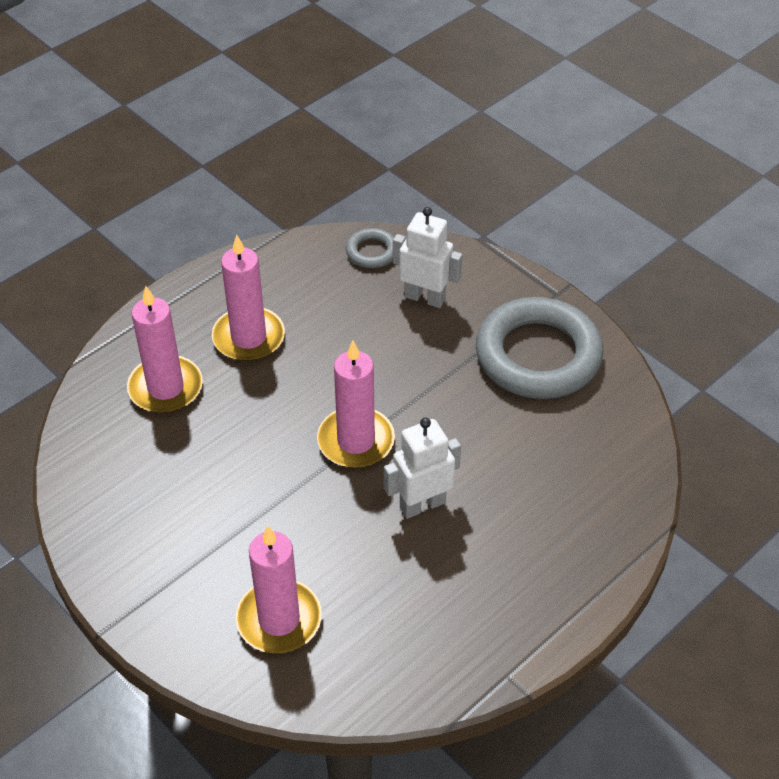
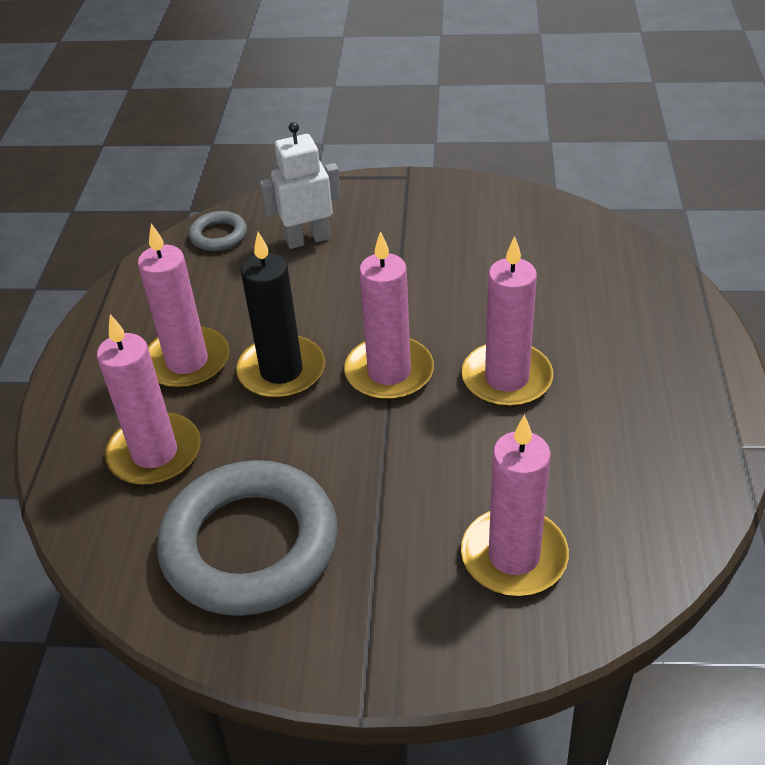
camera: 40 degrees left, 5 degrees down
white robot [384,418,461,519] -> pink candle [462,236,553,407]
grey ring [476,297,603,399] -> grey ring moved to [157,460,338,616]
none -> black candle [236,232,325,399]

